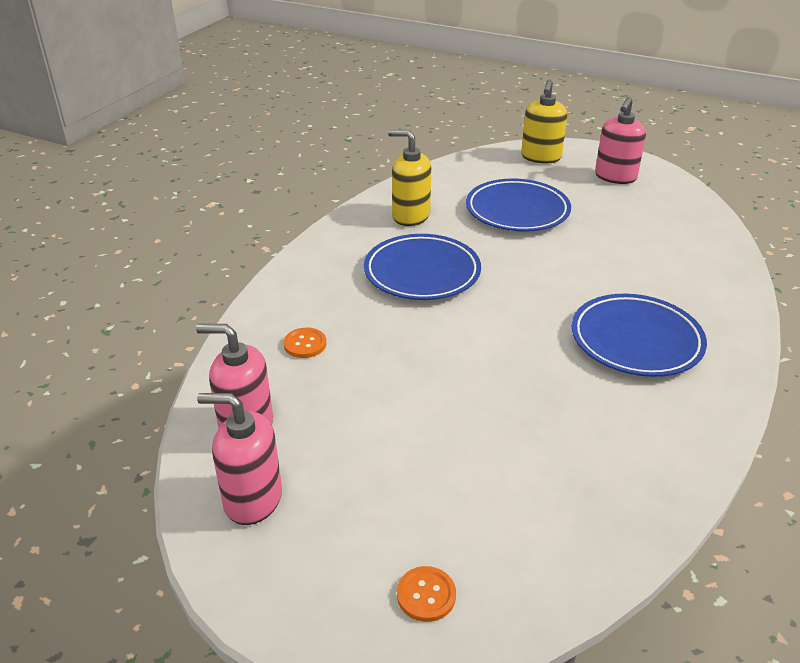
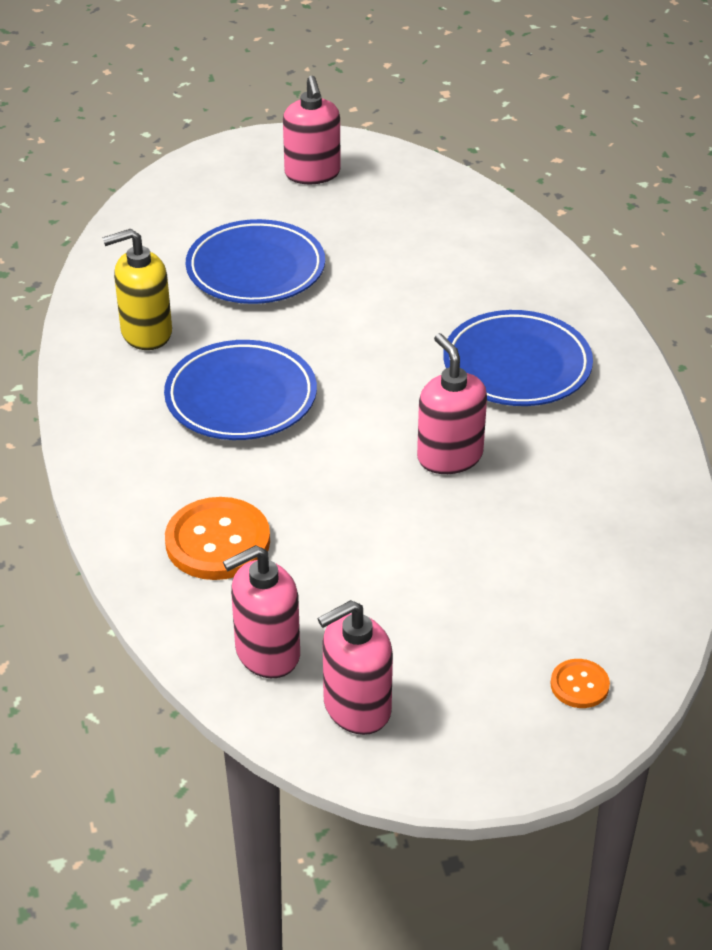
camera: 40 degrees left, 5 degrees up
orange button [284,327,326,358] -> orange button [165,497,270,580], size x1.94
yellow soap dispenser [521,79,567,164] -> none
none -> pink soap dispenser [417,333,487,474]

